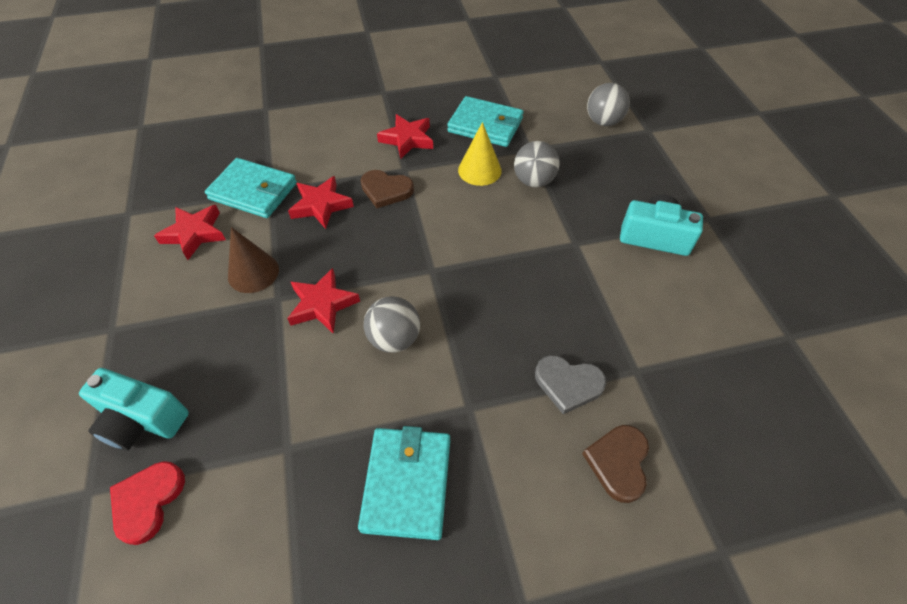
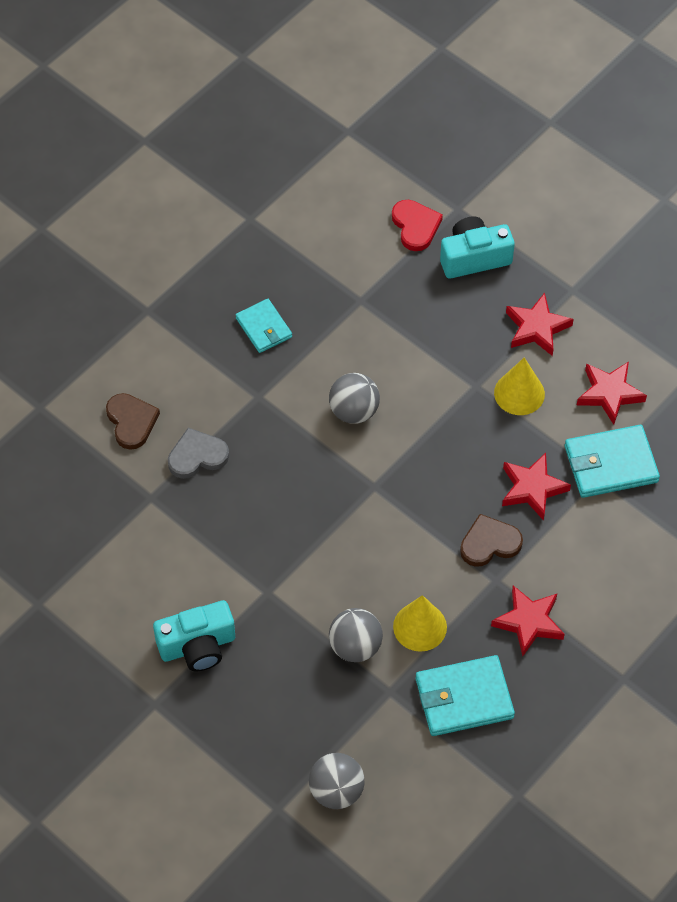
camera: 145 degrees right, 5 degrees up
brown cone [228,227,279,293] -> yellow cone [494,357,545,415]
red star [287,268,360,334] -> red star moved to [506,293,574,356]
turquoise wallet [358,426,450,540] -> turquoise wallet [236,299,292,353], size x0.63

